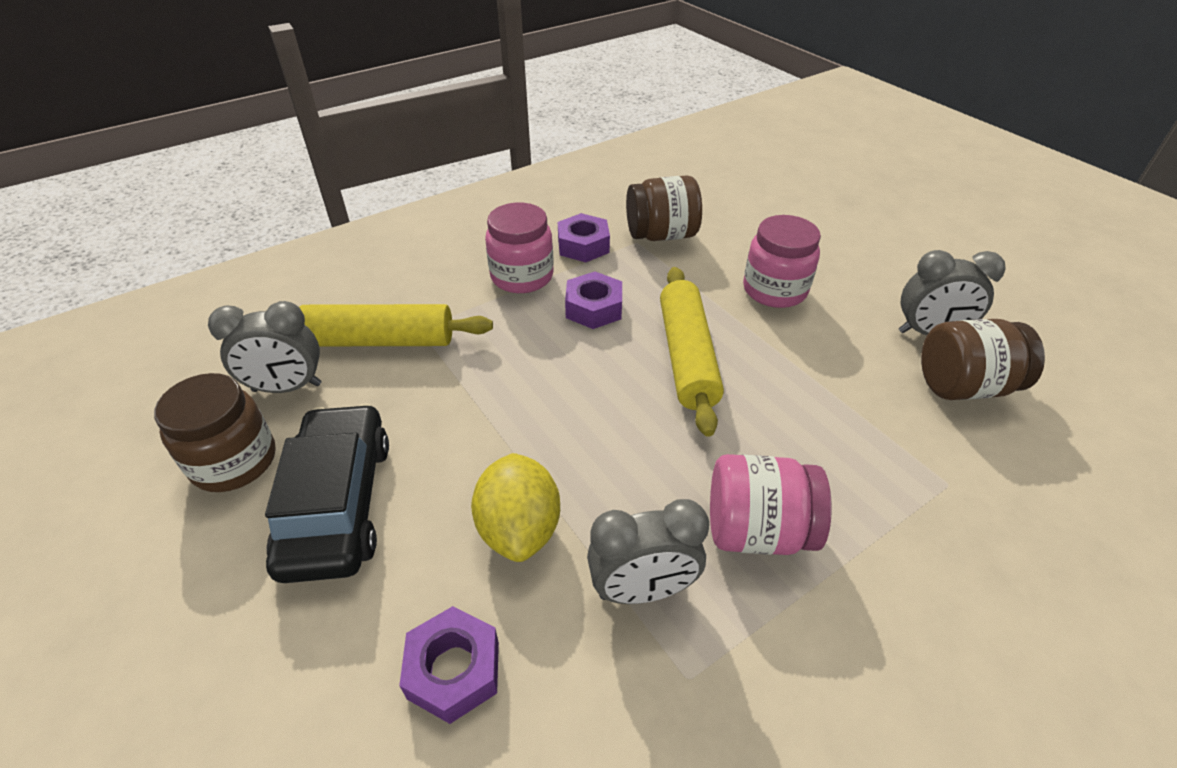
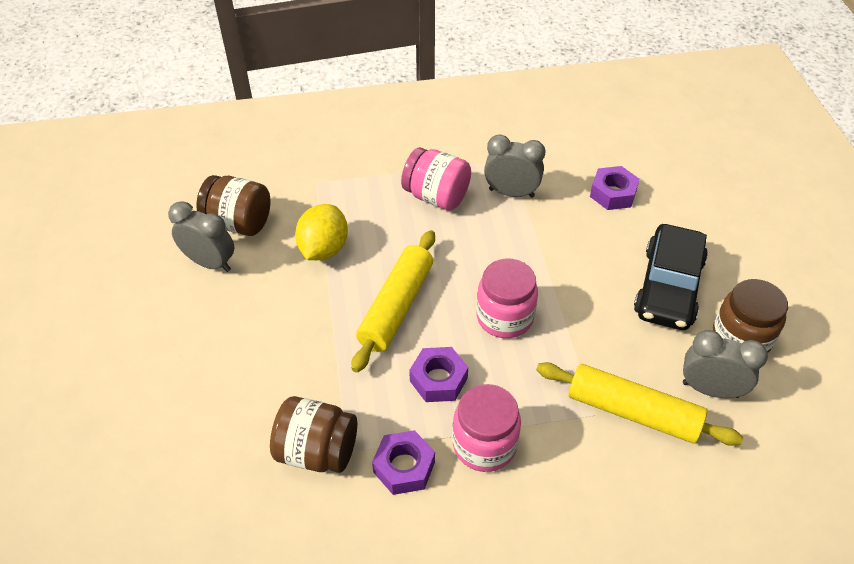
camera: 155 degrees left, 5 degrees up
yellow lemon [471,453,560,562] -> yellow lemon moved to [295,204,348,260]
pink jar [743,215,821,308] -> pink jar moved to [476,259,538,338]

